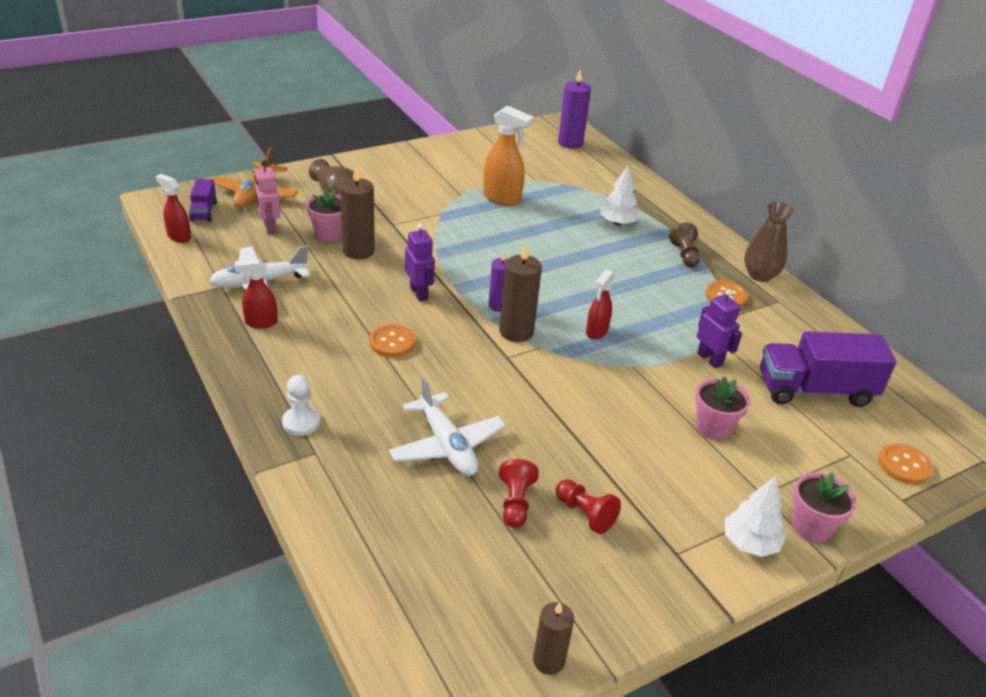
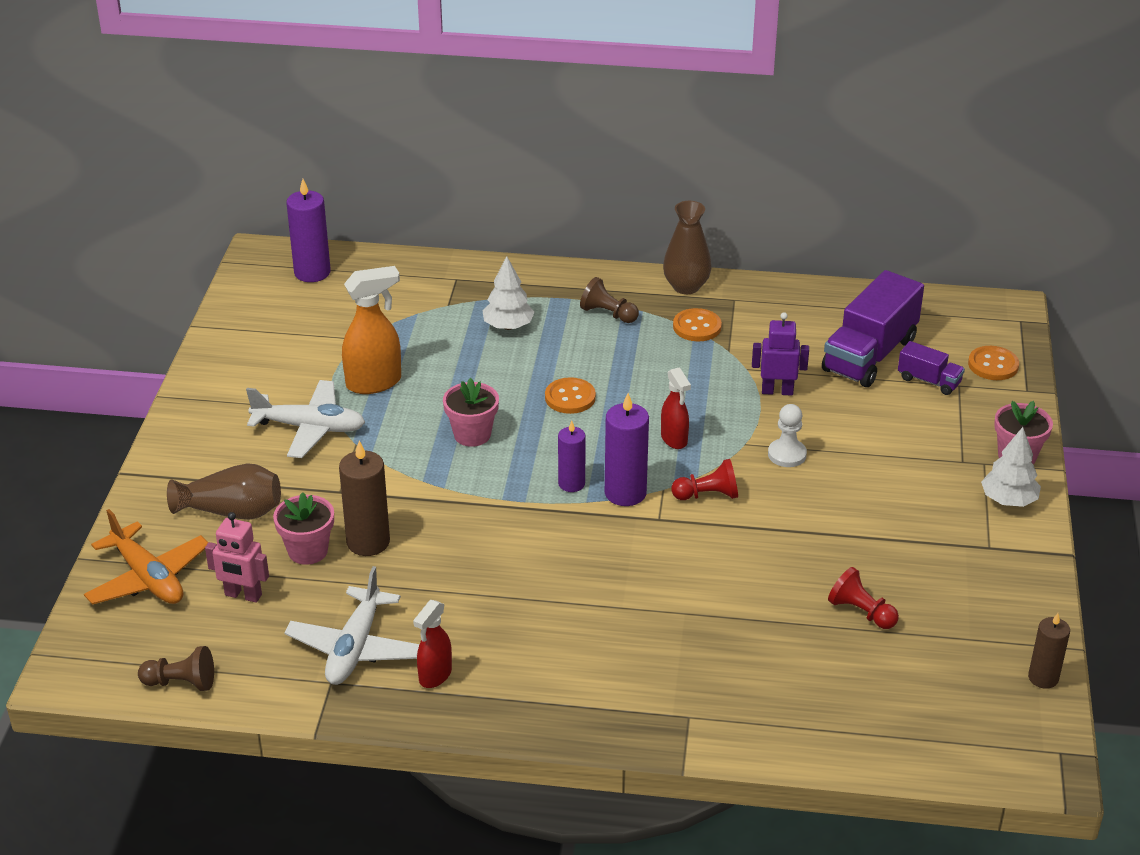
camera: 50 degrees left, 0 degrees up
red spray bottle [155,174,191,243] -> brown pawn [138,646,214,691]
purple truck [189,179,217,222] -> purple truck moved to [898,341,965,395]
white pawn [282,375,320,436] -> white pawn moved to [768,404,807,467]
orange button [369,324,415,357] -> orange button moved to [545,377,596,414]
white plane [389,377,506,476] -> white plane moved to [246,380,365,458]
purple robot [405,223,435,301] -> none
brown candle [499,244,542,342] -> purple candle [605,393,649,506]
red pawn [555,479,621,534] -> red pawn moved to [671,459,738,500]
pink flower pot [695,376,750,440] -> pink flower pot moved to [443,378,499,447]

